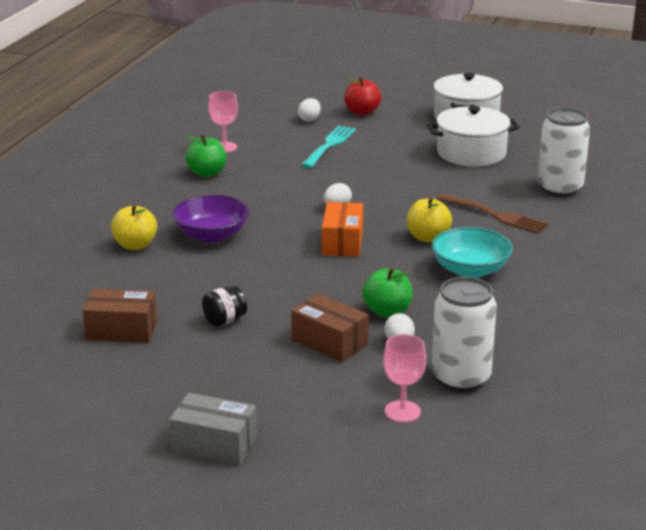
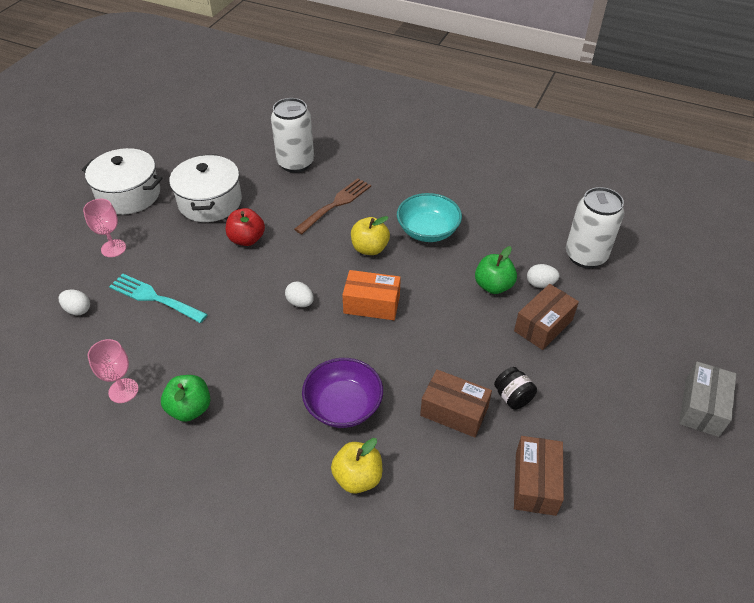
camera: 85 degrees left, 20 degrees up
red apple [344,77,381,115] -> red apple moved to [226,208,265,246]
pink goblet [383,334,426,422] -> pink goblet moved to [83,199,126,257]
none -> brown box [420,369,492,438]

